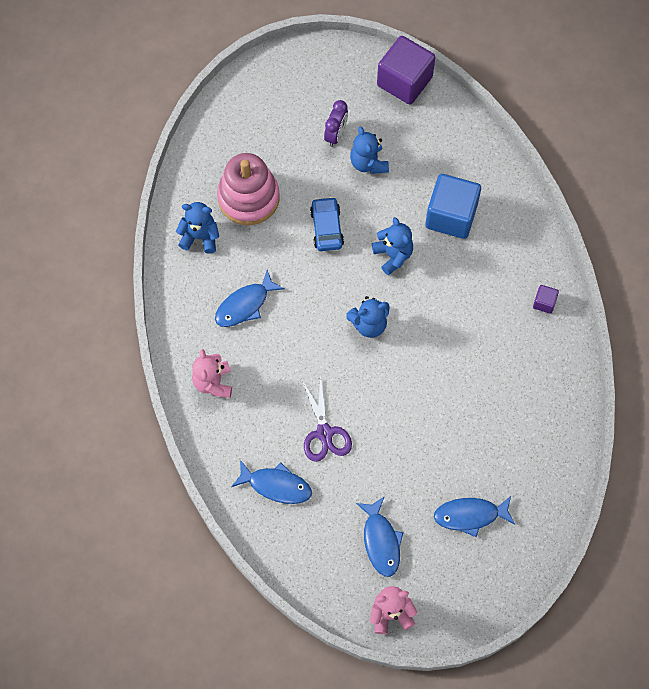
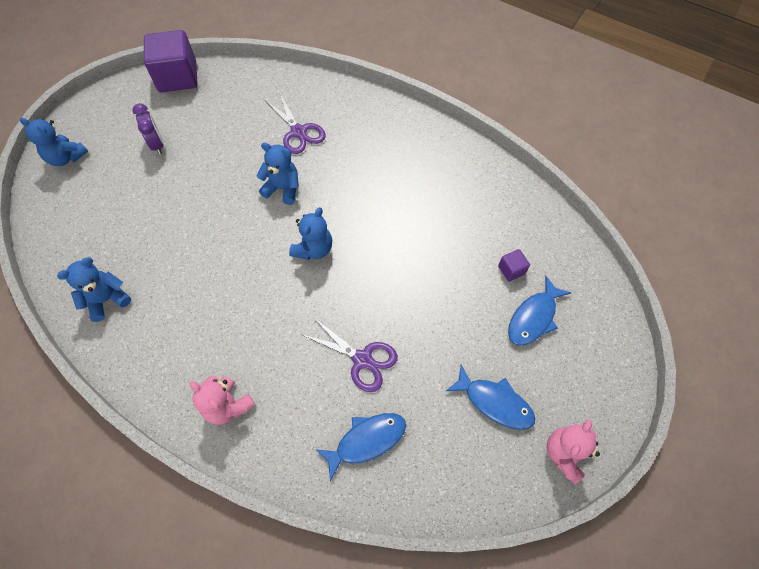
camera: 45 degrees left, 5 degrees down
blue fish [215,270,285,327] -> none
pink stacking toy [217,153,279,225] -> none
blue car [310,197,344,251] -> none
blue teddy bear [350,126,389,174] -> blue teddy bear moved to [20,118,88,166]
blue cube [425,174,481,239] -> purple scissors [266,94,326,154]
purple cube [533,285,559,314] -> purple cube moved to [498,249,530,282]

